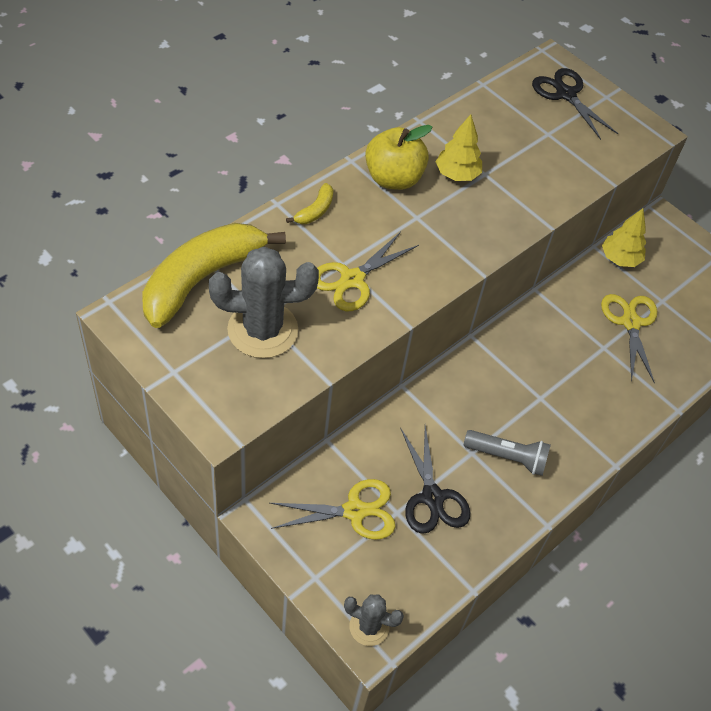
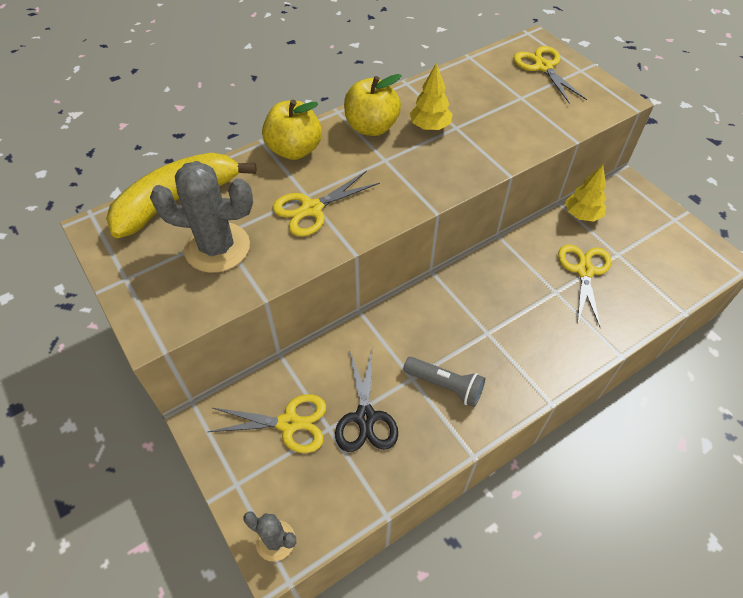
camera: 15 degrees right, 0 degrees up
yellow banana [286,183,334,224] -> yellow apple [262,100,322,160]
black scissors [532,68,618,140] -> yellow scissors [513,46,587,104]

